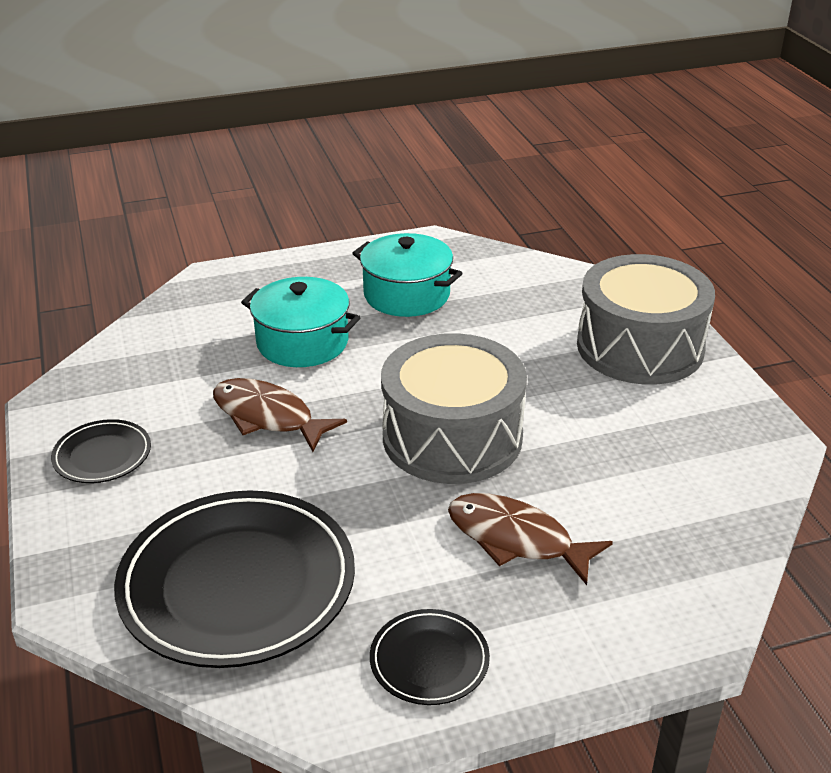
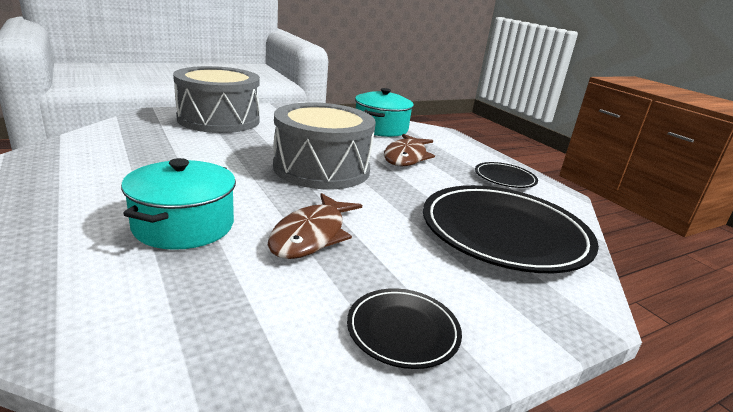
camera: 105 degrees left, 10 degrees down
turquoise pot [352,233,462,317] -> turquoise pot moved to [355,88,414,137]

